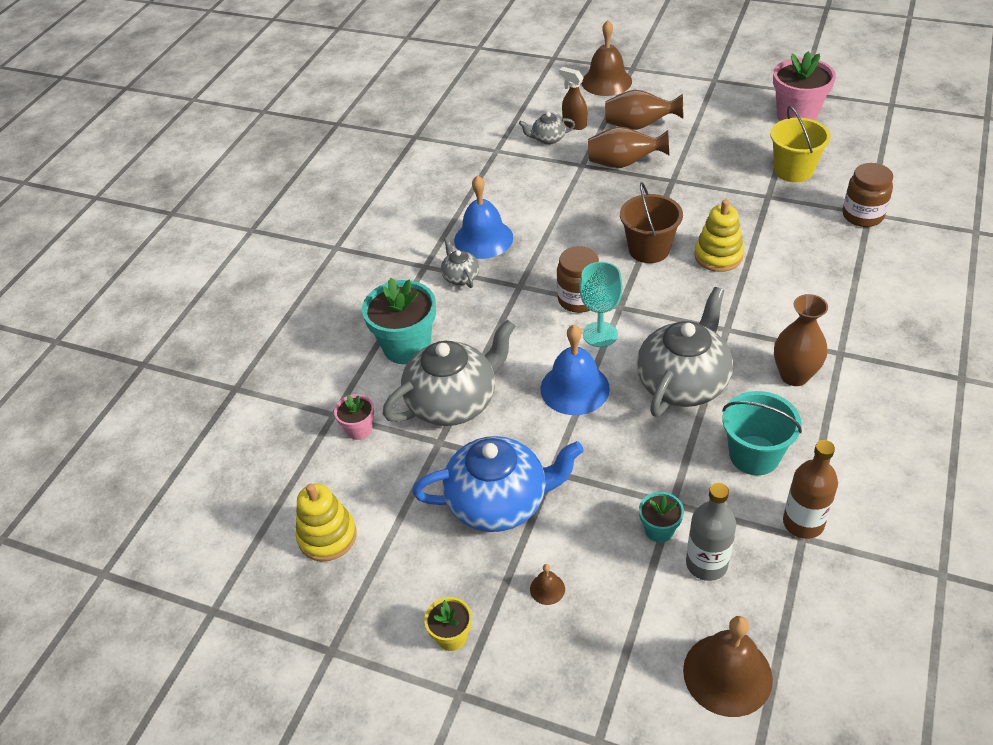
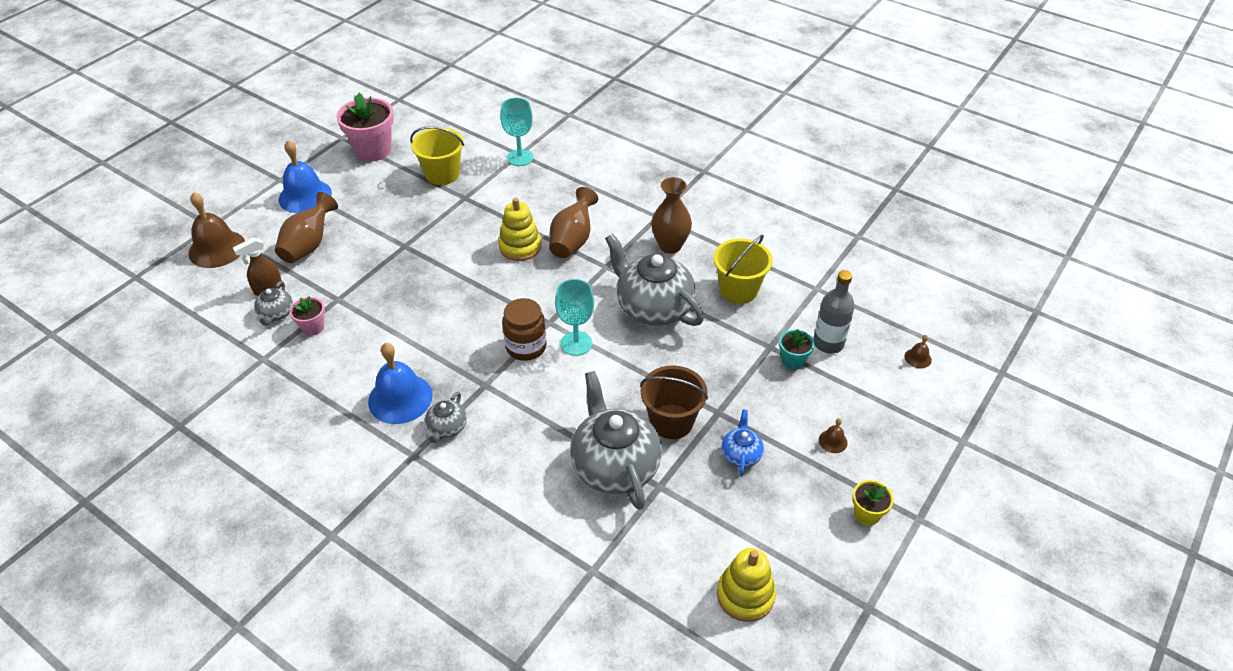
camera: 80 degrees left, 0 degrees up
pink flower pot [334,394,374,440] -> pink flower pot moved to [290,296,325,336]
turquoise flower pot [362,278,436,364] -> none
blue teapot [412,436,584,532] -> blue teapot [721,410,764,476], size x0.47
grey teapot [441,237,480,288] -> grey teapot turned 60 degrees counterclockwise [425,392,467,443]
blue bell [540,325,610,415] -> blue bell moved to [279,140,332,213]
brown vase [588,127,669,168] -> brown vase moved to [549,187,598,258]
brown bucket [620,182,683,263] -> brown bucket moved to [640,365,708,439]
brown bell [683,616,773,717] -> brown bell [904,335,932,369], size x0.43
turquoise bucket [722,391,802,475] -> yellow bucket [713,235,773,304]
brown bottle [783,440,838,539] -> none
brown jar [843,163,893,227] -> turquoise goblet [500,98,533,166]

